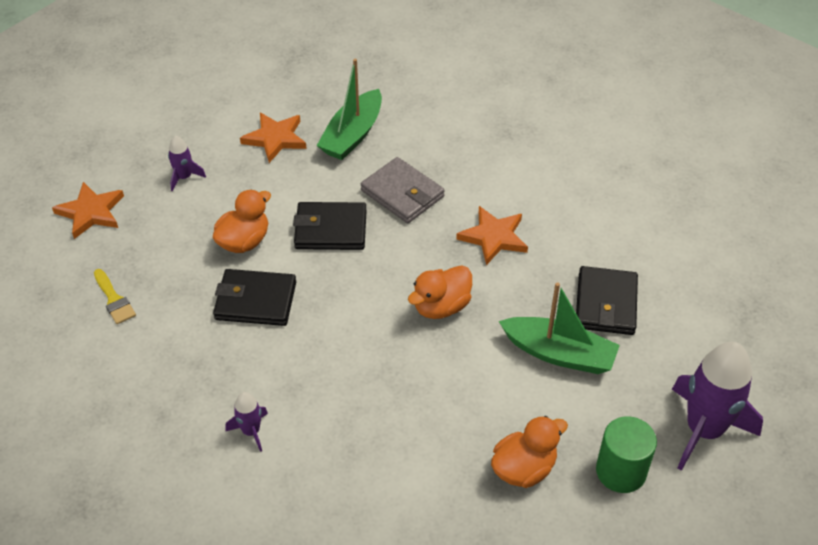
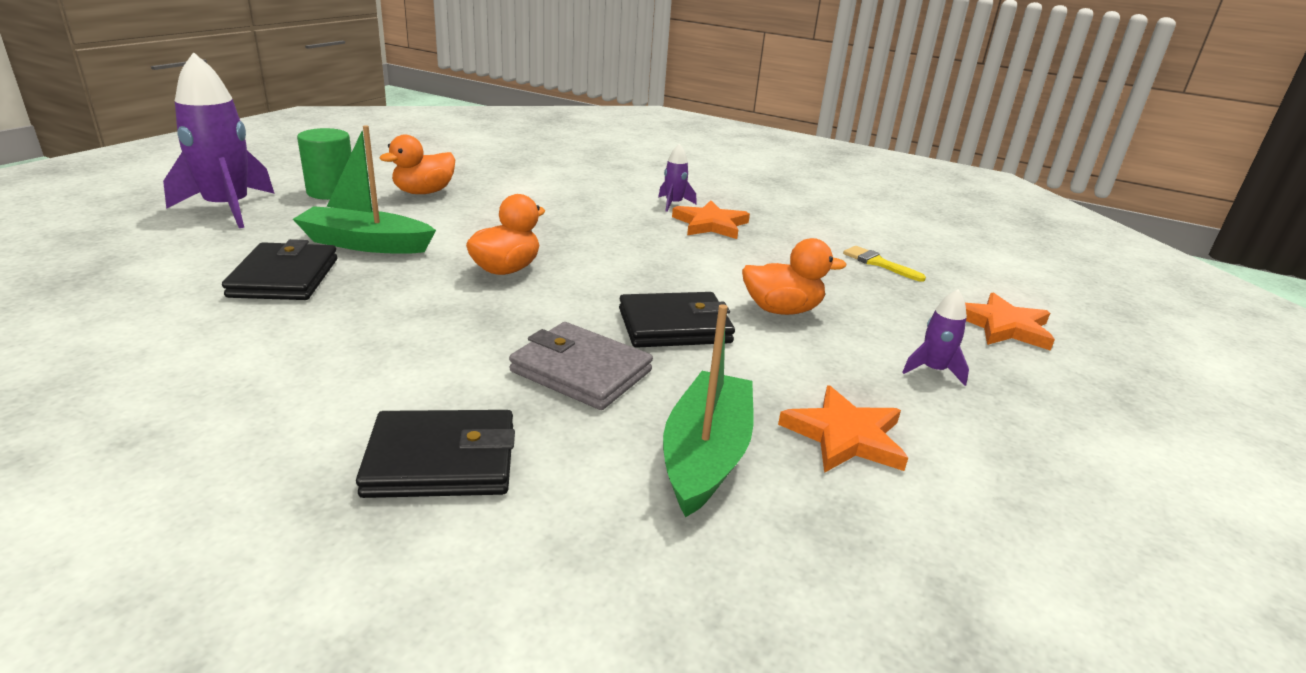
camera: 165 degrees right, 20 degrees down
orange duck [213,189,271,253] -> orange duck turned 120 degrees counterclockwise [742,238,846,315]
black wallet [213,269,296,326] -> black wallet moved to [356,410,515,498]
orange star [456,206,528,265] -> orange star moved to [672,200,750,239]

